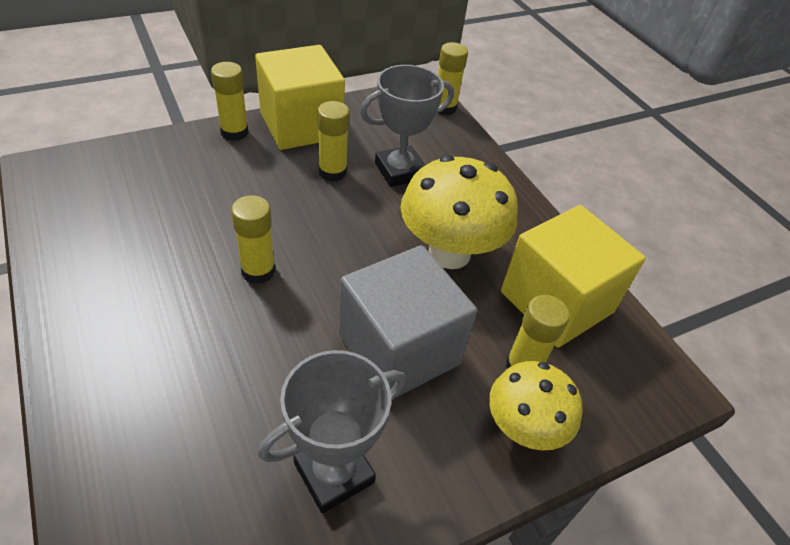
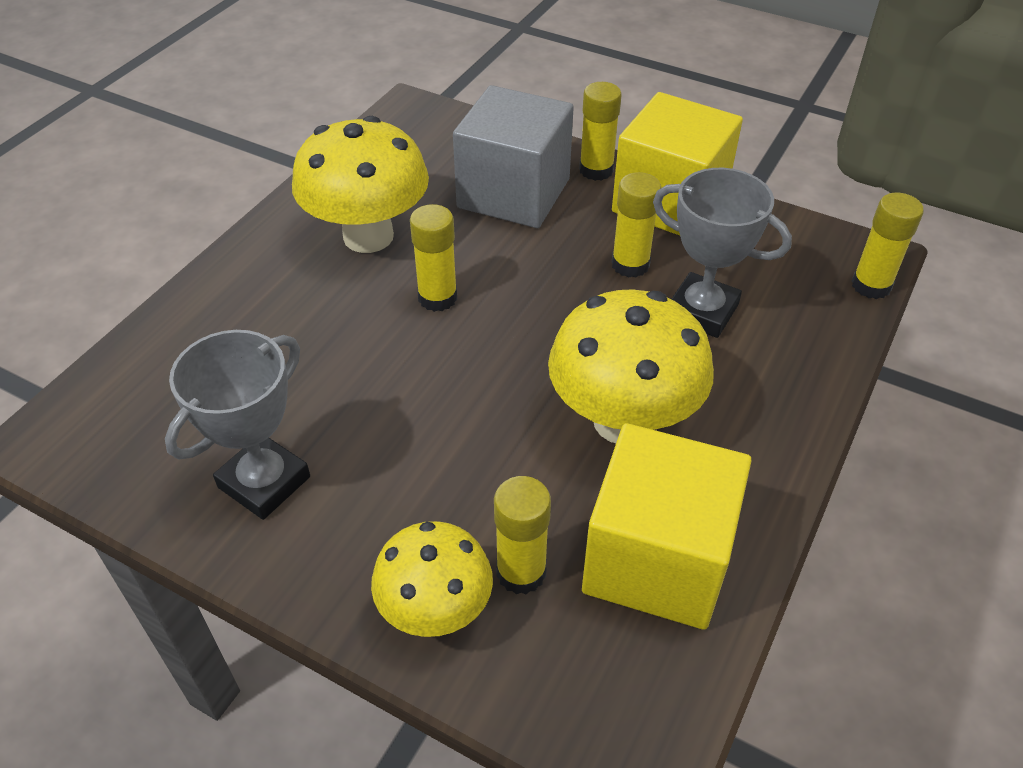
camera: 60 degrees right, 0 degrees up
grey trophy [258,350,406,513] -> grey trophy turned 75 degrees counterclockwise [165,330,310,520]
grey cube [339,245,477,398] -> grey cube moved to [453,85,574,228]
none -> yellow mushroom [292,116,429,253]

